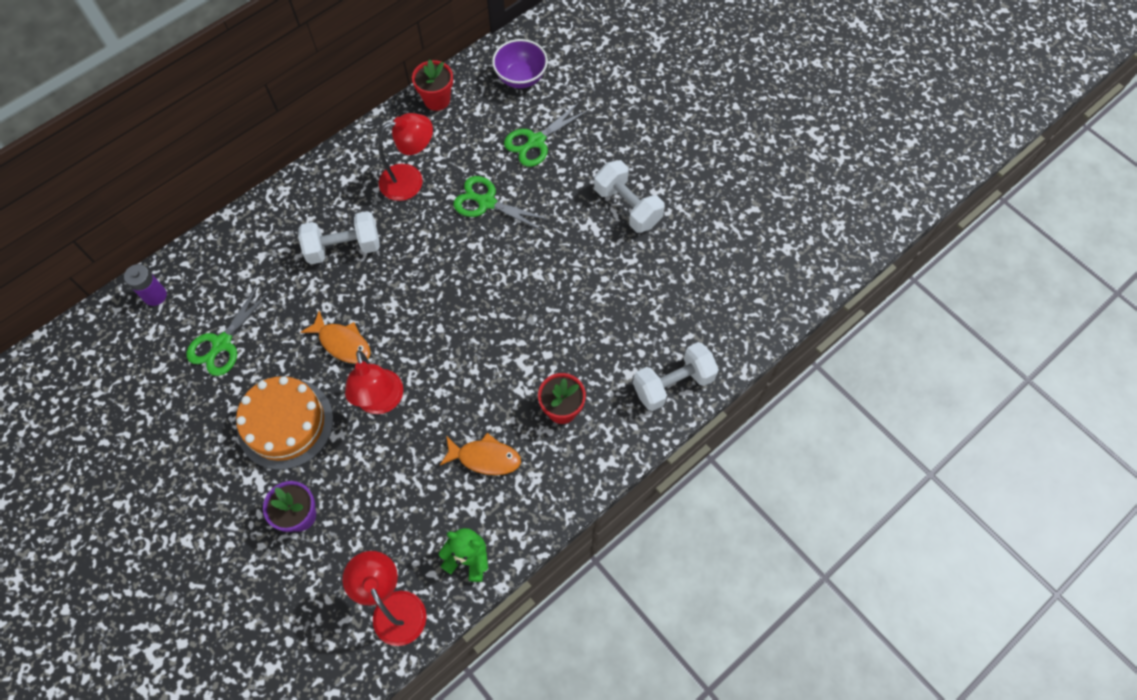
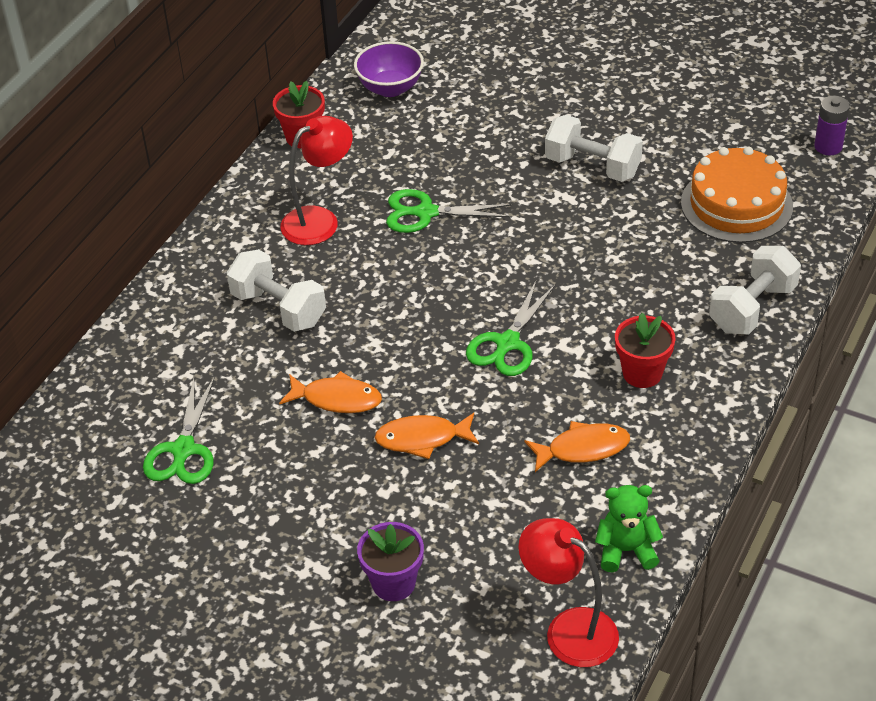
camera: 20 degrees left, 20 degrees down
purple battery [124,264,167,306] -> purple battery moved to [814,96,850,155]
orange cake [236,376,333,470] -> orange cake moved to [681,147,793,243]
white dumbbell [298,211,380,264] -> white dumbbell turned 75 degrees clockwise [227,249,326,332]
red lamp [345,350,403,414] -> orange fish [374,413,479,459]
green scissors [504,102,589,167] -> green scissors moved to [466,279,556,376]

